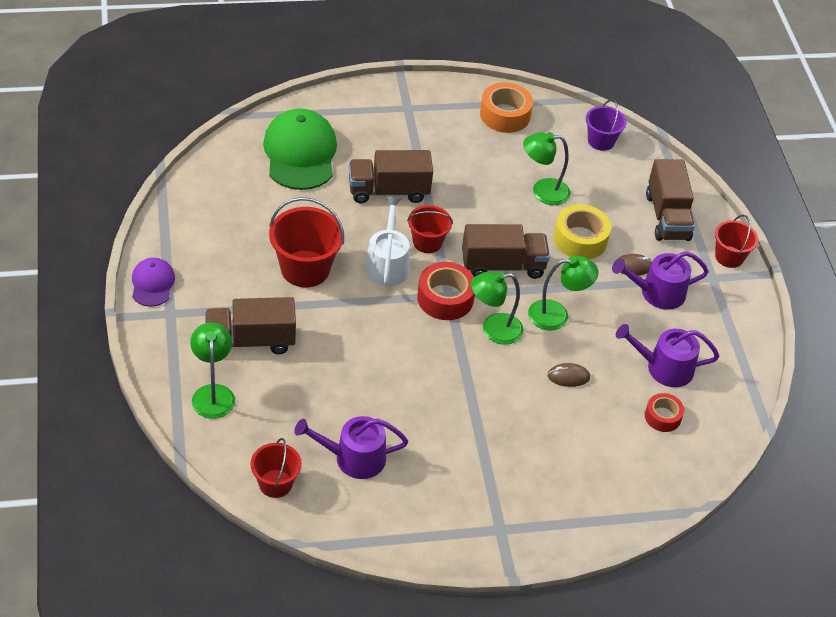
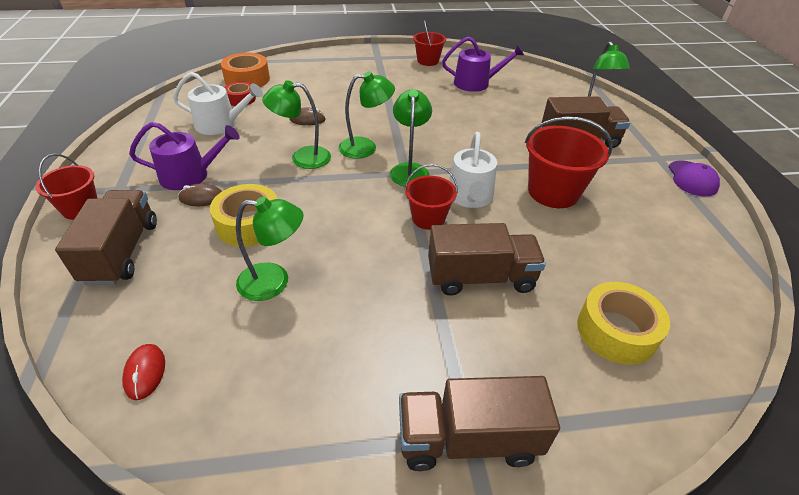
camera: 175 degrees left, 5 degrees down
red bucket [250,438,302,498] -> red bucket moved to [413,20,446,66]
green cap [263,109,337,190] -> yellow tape [577,282,670,365]
red tape [417,262,475,320] -> green lamp [390,89,432,187]
brown truck [462,224,550,279] -> brown truck moved to [399,376,560,471]
orange tape [480,82,533,133] -> orange tape moved to [221,53,270,87]
purple bucket [586,99,627,151] -> red mouse [122,344,165,400]
purple watering can [616,324,719,387] -> white watering can [173,72,263,135]

